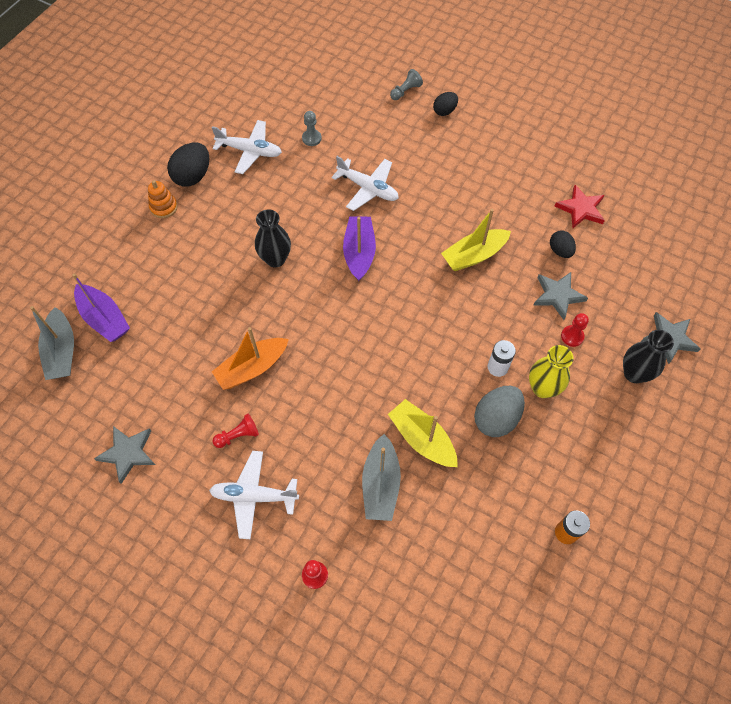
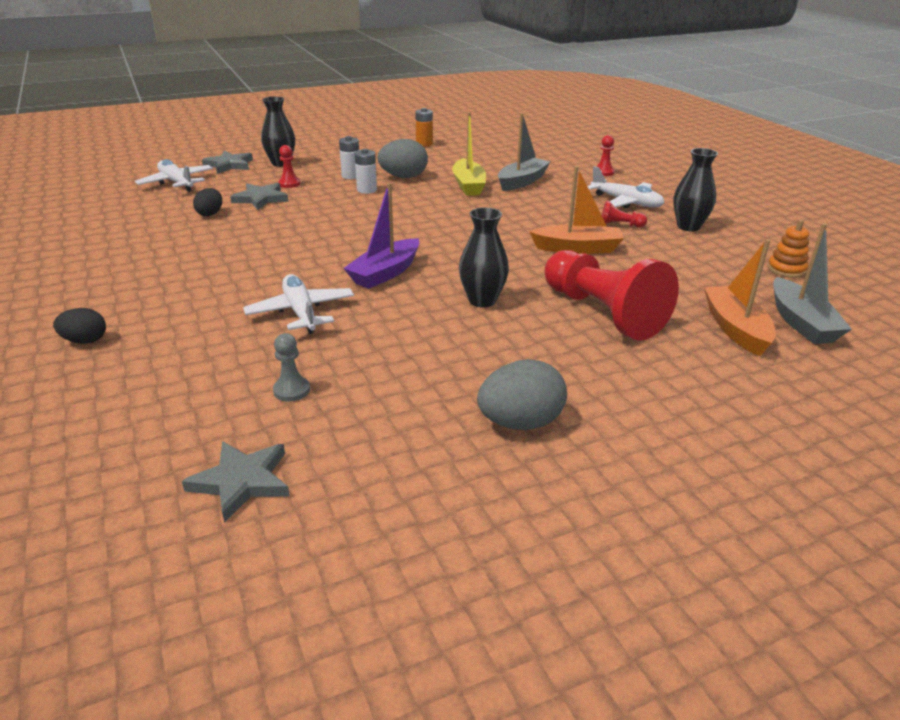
camera: 145 degrees left, 30 degrees down
grey boat [30,306,74,380] -> grey boat turned 150 degrees clockwise [773,223,852,344]
purple boat [72,273,130,342] -> orange boat [704,239,776,356]
grey star [94,426,155,484] -> grey star moved to [182,441,290,523]
orange stacking toy [148,180,178,218] -> orange stacking toy moved to [768,219,809,278]
black egg [167,143,209,187] -> grey egg [477,359,567,430]
white plane [212,120,282,174] -> white plane moved to [135,159,213,192]
grey pawn [390,69,423,100] -> none
yellow boat [441,209,511,271] -> none
yellow vase [529,345,574,398] -> white battery [339,136,359,179]
red star [555,185,605,228] -> none
none -> red pawn [545,250,679,341]
none -> black vase [673,148,718,231]

